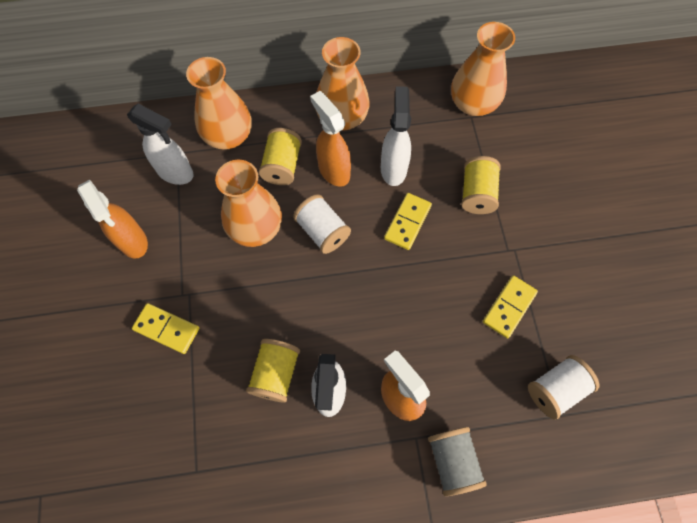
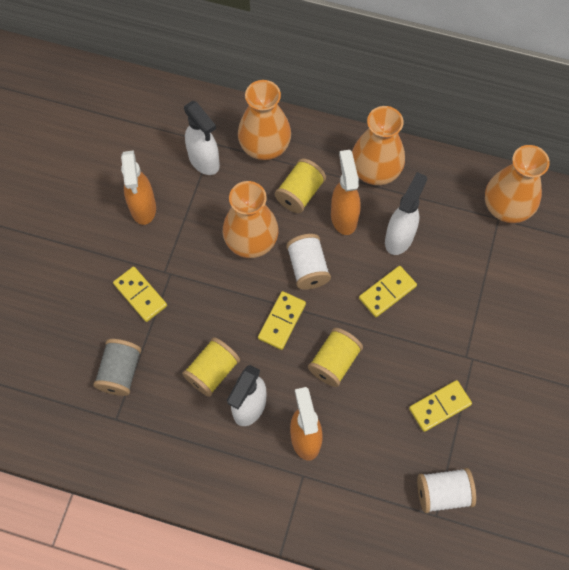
camera: 25 degrees right, 0 degrees up
grey spool [428,427,487,496] -> grey spool moved to [93,339,142,396]
yellow spool [461,156,501,214] -> yellow spool moved to [308,328,363,387]
none -> yellow domino [258,291,306,350]

